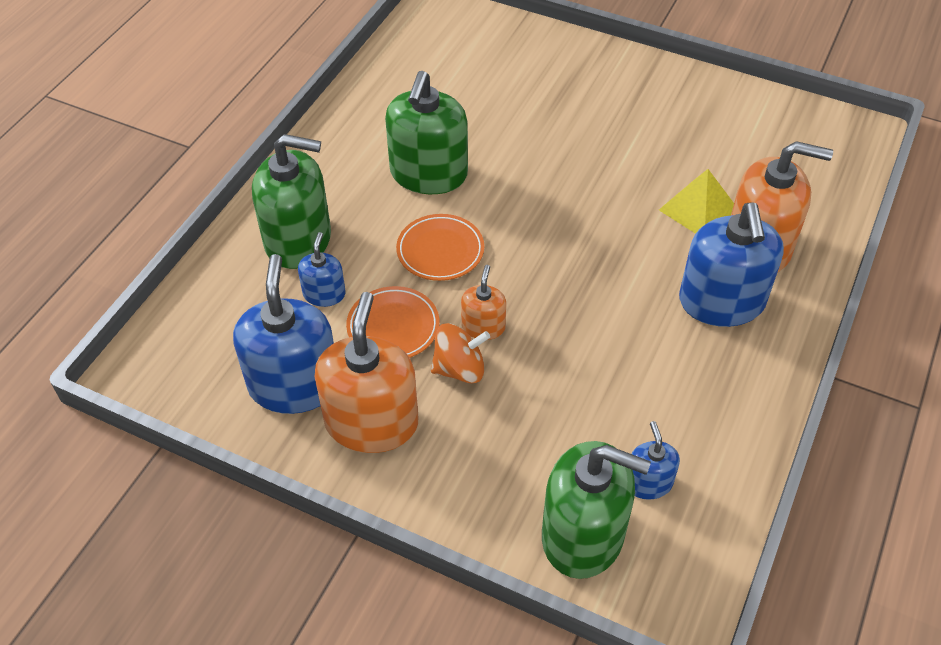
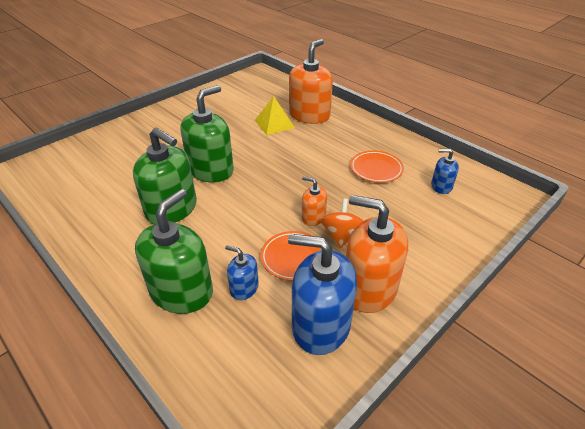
camera: 70 degrees left, 10 degrees down
orange plate [396,214,484,281] -> orange plate moved to [350,150,404,183]
green soap dispenser [542,441,651,579] -> green soap dispenser moved to [181,85,234,183]
blue soap dispenser [679,203,784,327] -> none

